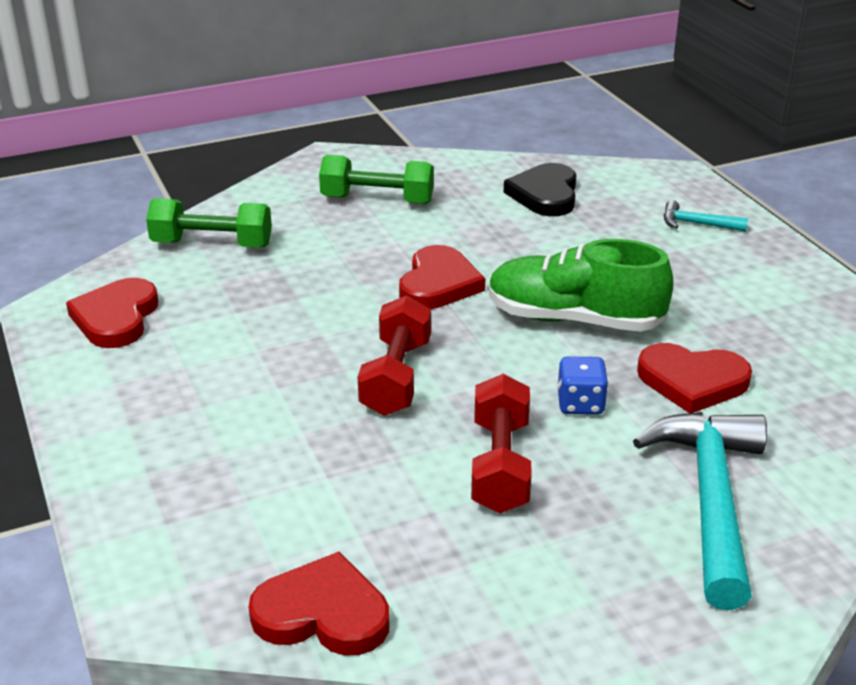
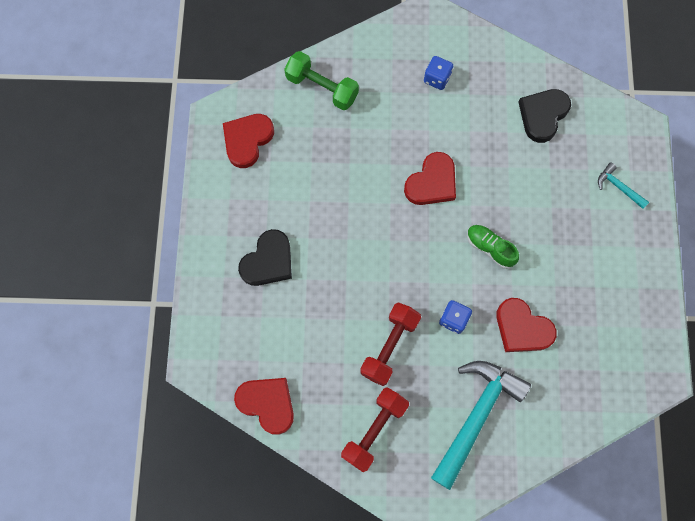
camera: 25 degrees right, 40 degrees up
green dumbbell [319,155,434,204] -> blue dice [424,56,453,90]
red dumbbell [358,295,431,416] -> red dumbbell moved to [341,387,409,472]
green shoe [488,239,674,332] -> green shoe [467,225,519,269], size x0.54
none -> black heart [238,229,292,286]

